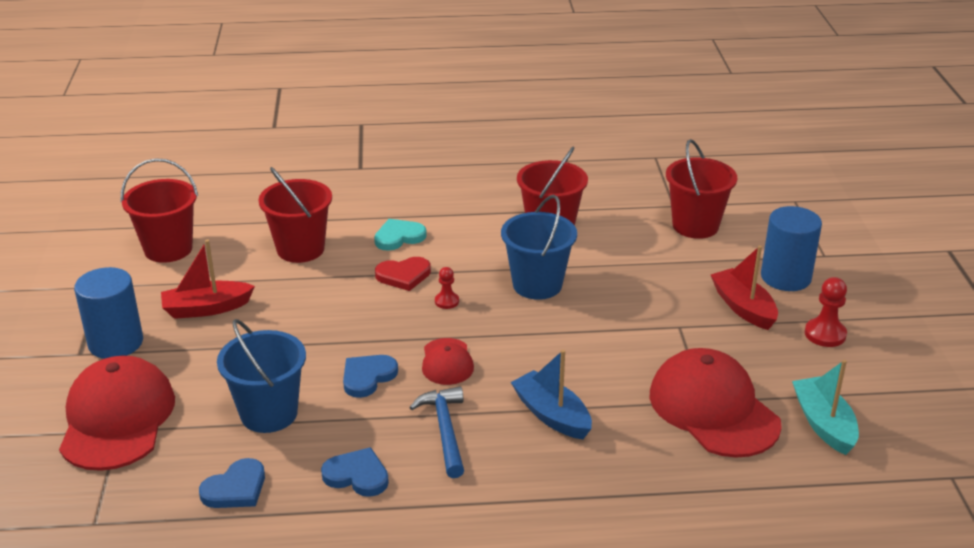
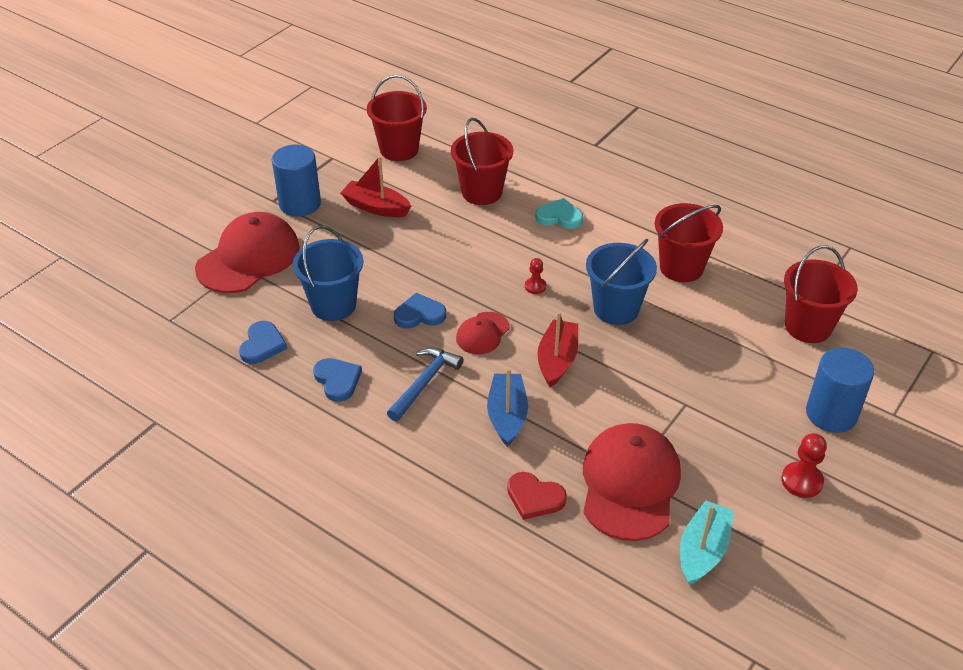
camera: 40 degrees right, 10 degrees up
blue heart [199,458,265,508] -> blue heart turned 75 degrees counterclockwise [239,321,287,364]
red heart [375,257,431,291] -> red heart moved to [507,472,567,520]
red boat [711,245,778,330] -> red boat moved to [538,312,578,387]

